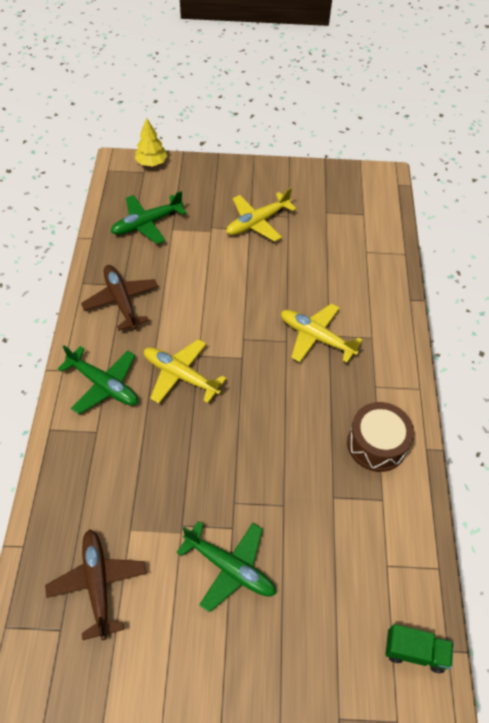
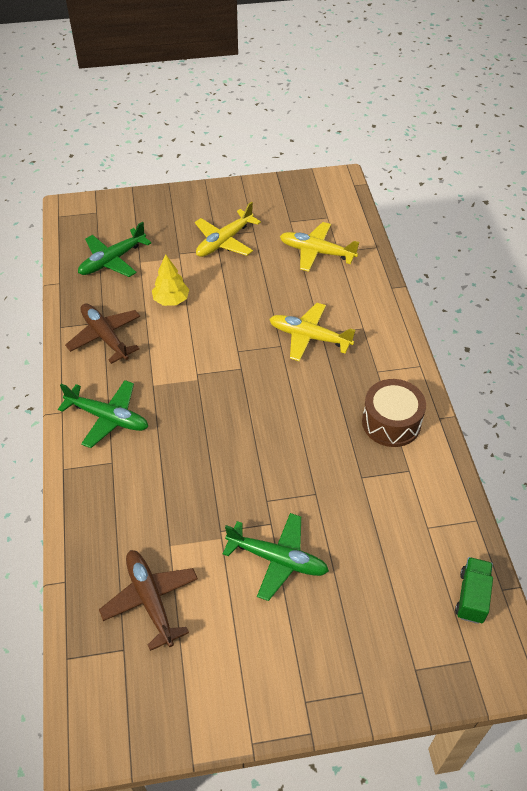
camera: 10 degrees left, 5 degrees down
yellow tree [135,118,168,167] -> yellow tree moved to [152,254,189,306]
yellow plane [144,339,227,403] -> yellow plane moved to [280,222,359,272]
green truck [385,624,453,673] -> green truck turned 75 degrees counterclockwise [455,557,493,624]

